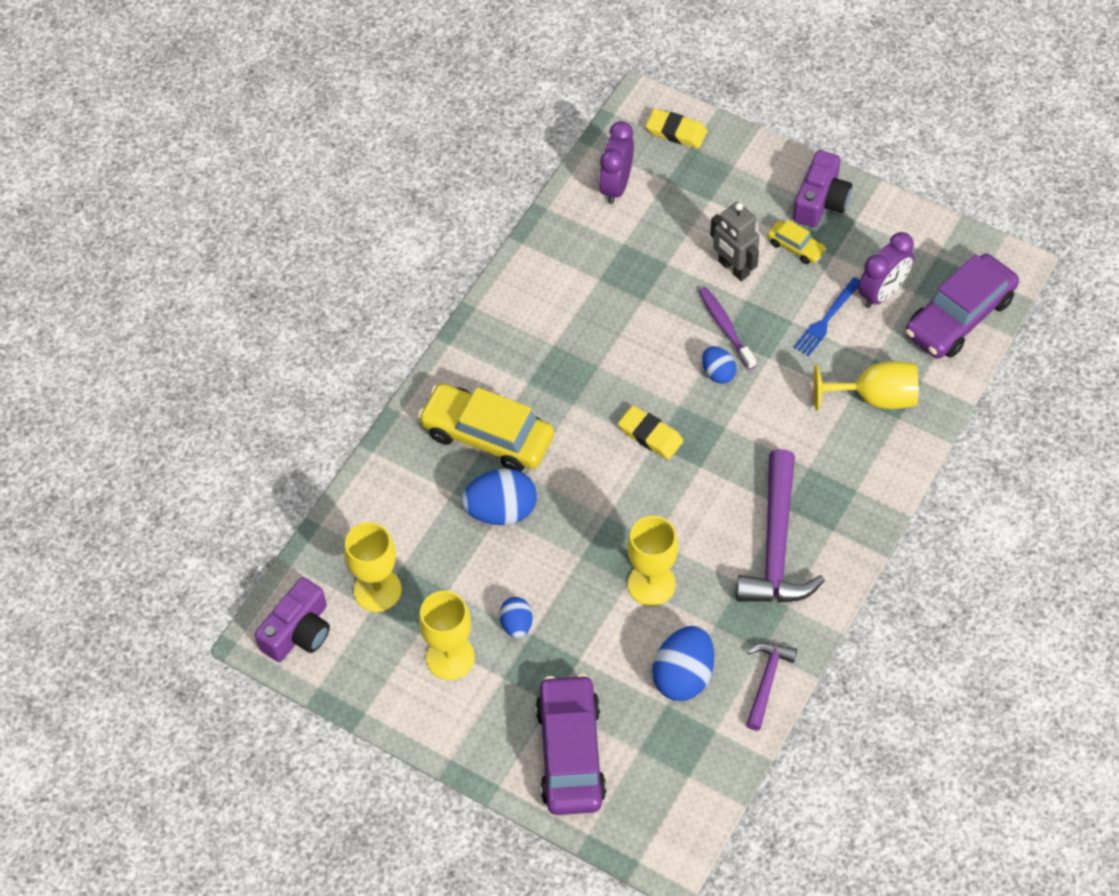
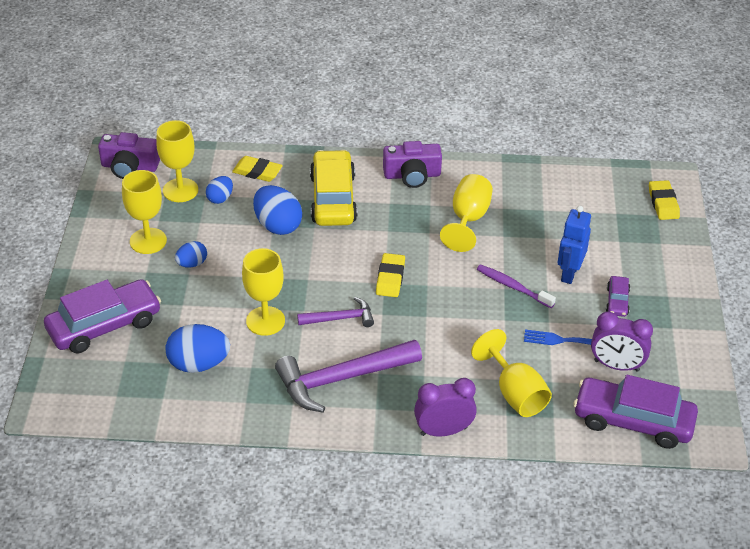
camera: 60 degrees right, 15 degrees down
purple clock [599,121,634,204] -> purple clock moved to [414,378,477,437]
purple toothbrush [699,287,756,370] -> purple toothbrush turned 90 degrees counterclockwise [477,264,556,308]
blue egg [702,346,737,384] -> blue egg moved to [206,176,233,204]
grey robot [710,202,759,281] -> blue robot [557,206,591,284]
purple hammer [746,643,797,730] -> purple hammer moved to [297,297,374,327]
yellow car [767,220,827,264] -> purple car [606,276,630,317]
purple camera [793,150,852,227] -> purple camera moved to [383,141,442,188]
none -> yellow eraser [232,156,283,182]
none -> yellow goblet [440,174,493,252]

